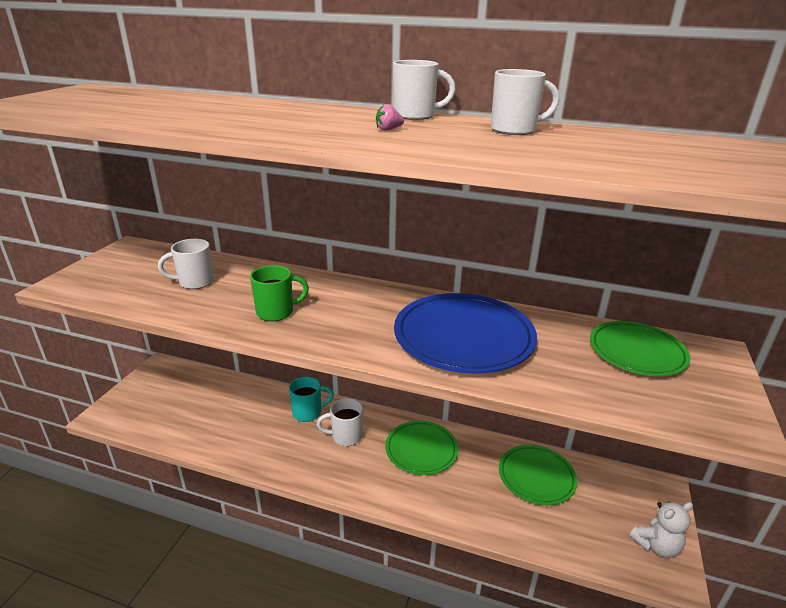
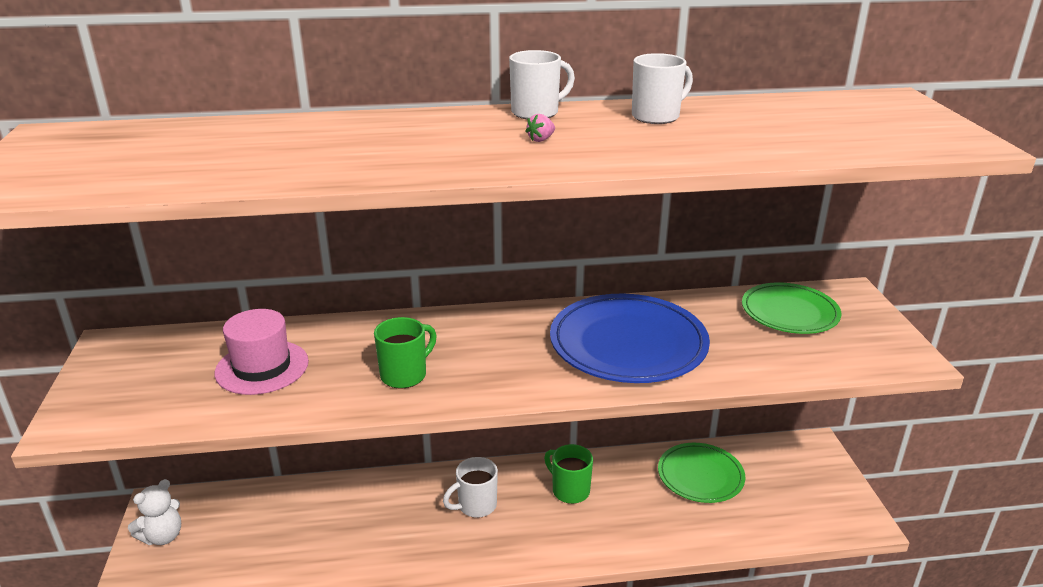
camera: 25 degrees left, 0 degrees up
white mug [158,239,214,289] -> pink hat [215,309,309,395]
turquoise mug [289,377,334,422] -> none
green plate [385,421,458,475] -> green mug [544,444,593,504]
white teddy bear [629,502,693,558] -> white teddy bear moved to [128,479,181,545]

